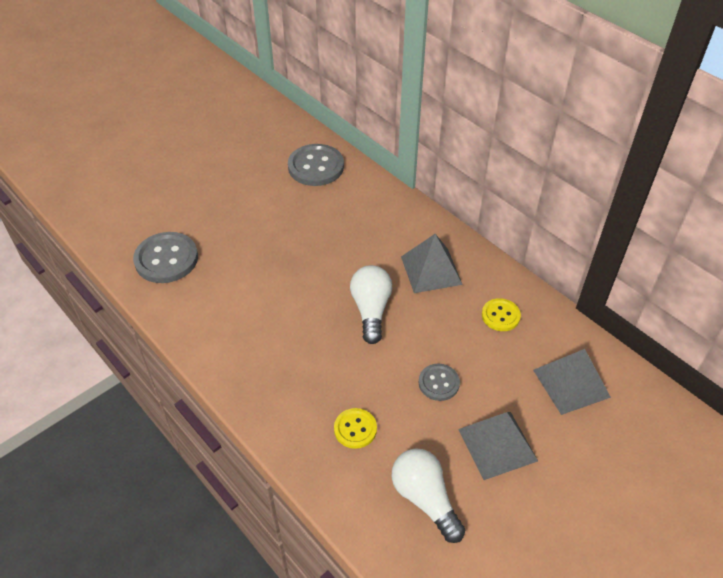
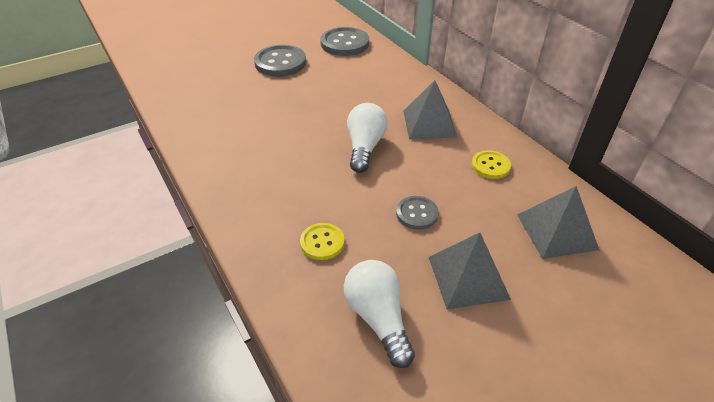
camera: 10 degrees right, 5 degrees down
grey button [133,232,198,283] -> grey button moved to [254,45,306,76]

